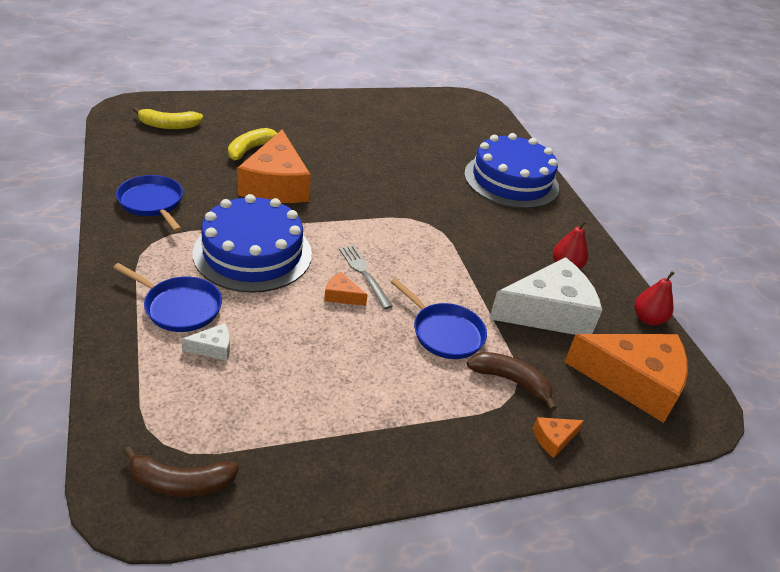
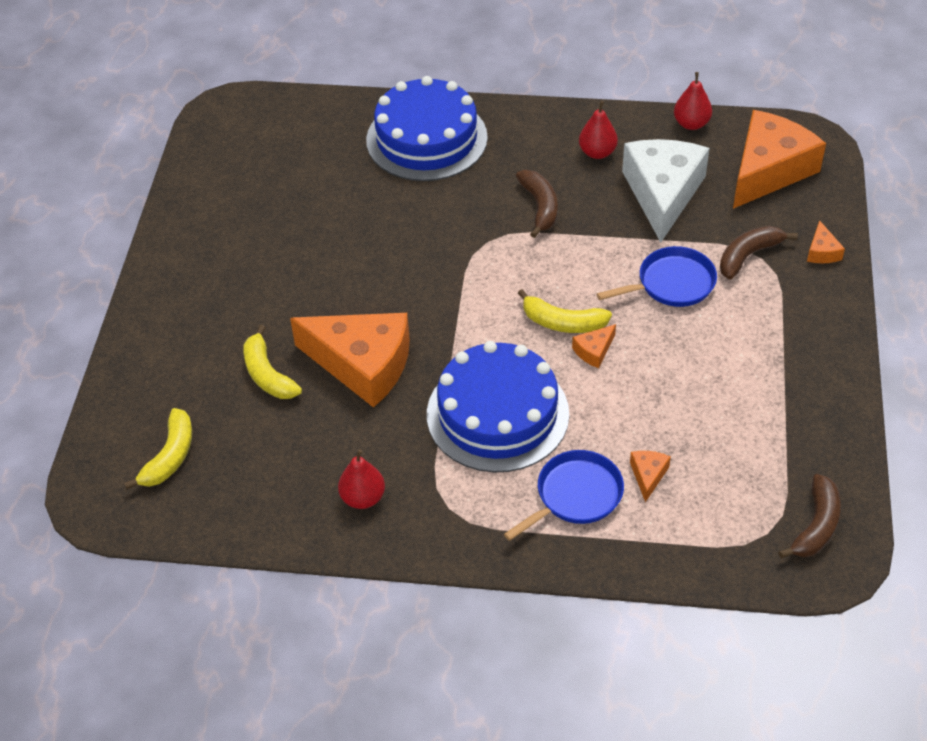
camera: 60 degrees left, 10 degrees up
blue pan [116,175,183,232] -> red pear [338,449,385,509]
white cheese [181,323,230,361] -> orange cheese [630,451,671,502]
grey fork [339,245,393,309] -> yellow banana [518,289,612,333]
none -> brown banana [516,170,558,238]

